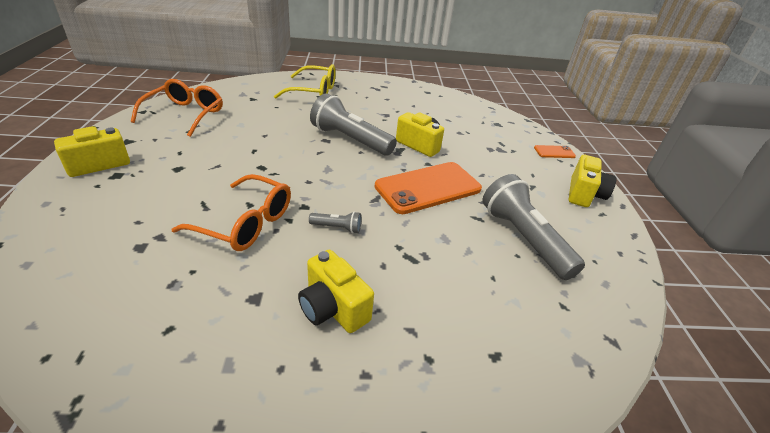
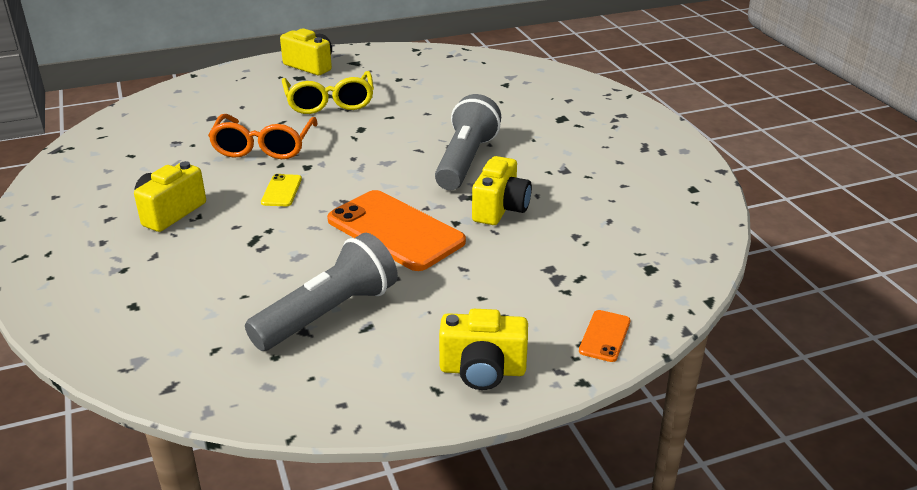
camera: 75 degrees right, 5 degrees down
orange glasses [131,79,223,137] -> none
yellow glasses [274,64,336,99] -> yellow glasses moved to [282,71,374,114]
grey flashlight [309,211,361,234] -> yellow phone [261,174,302,206]
orange phone [534,145,576,158] -> orange phone turned 45 degrees clockwise [579,310,631,362]

